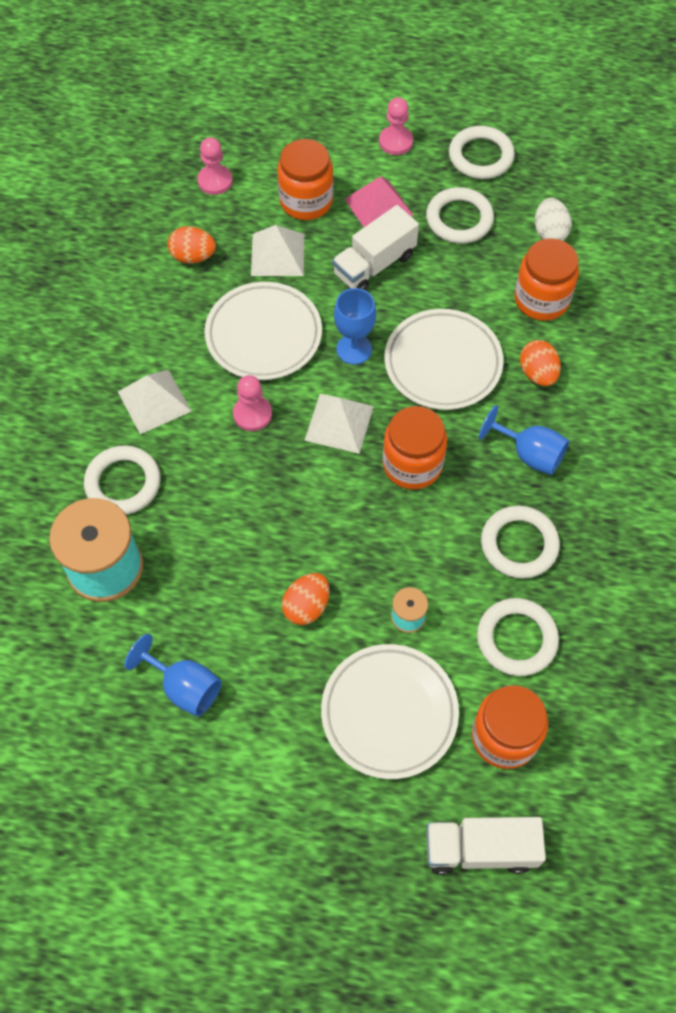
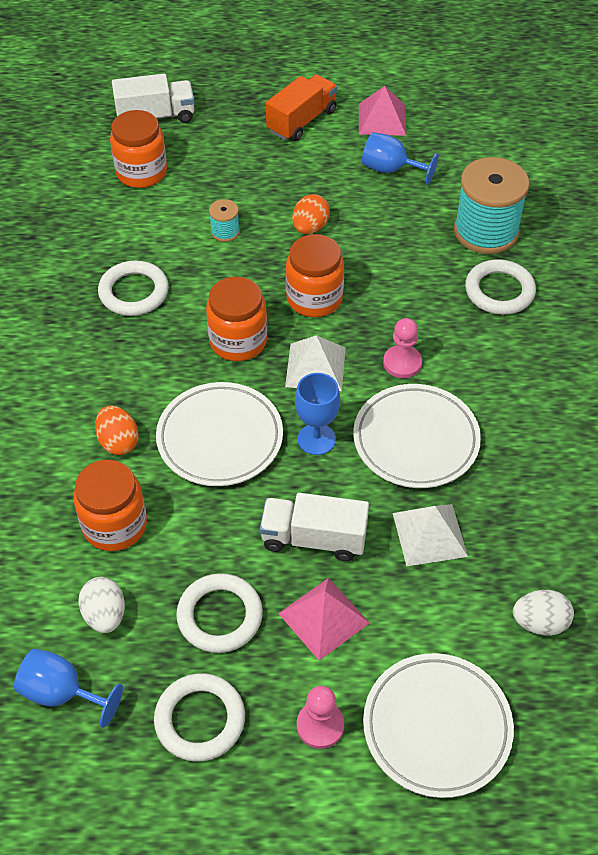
camera: 170 degrees right, 10 degrees down
white pyramid [118,370,191,434] -> none
orange egg [168,226,216,264] -> none
pink pawn [197,137,233,195] -> white egg [513,590,574,636]
orange jar [277,139,334,220] -> orange jar moved to [286,234,344,317]
white plate [321,644,459,779] -> white plate moved to [363,653,514,798]
white truck [332,205,419,290] -> white truck turned 120 degrees counterclockwise [260,493,369,561]
white ring [477,598,559,676] -> none
blue goblet [479,405,569,475] -> blue goblet moved to [14,648,123,728]
none -> orange truck [266,74,337,141]
none -> pink pyramid [359,86,406,136]

